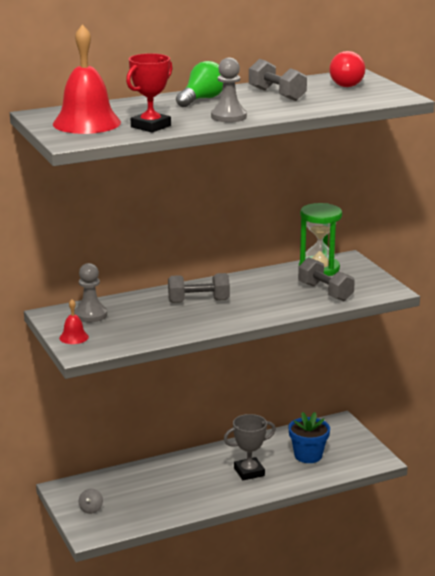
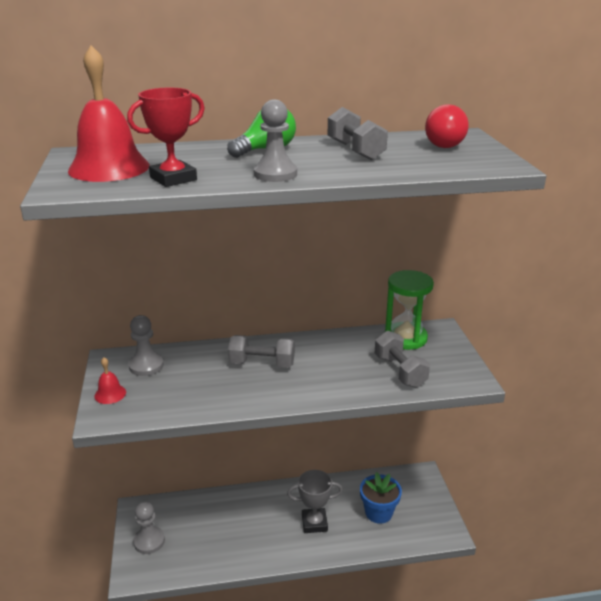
camera: 15 degrees right, 5 degrees up
grey spinning top [79,489,103,514] -> grey pawn [133,501,165,554]

